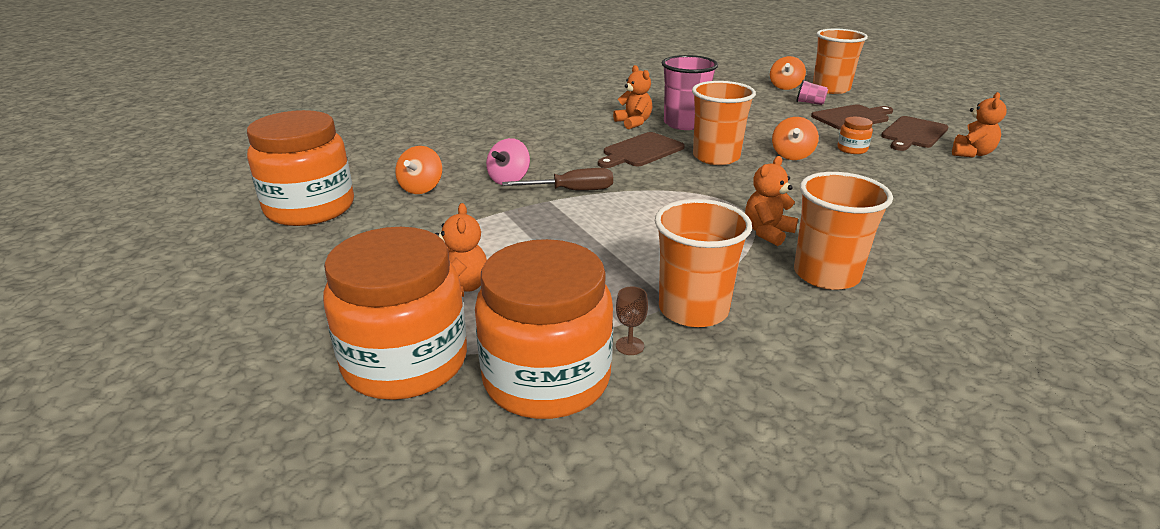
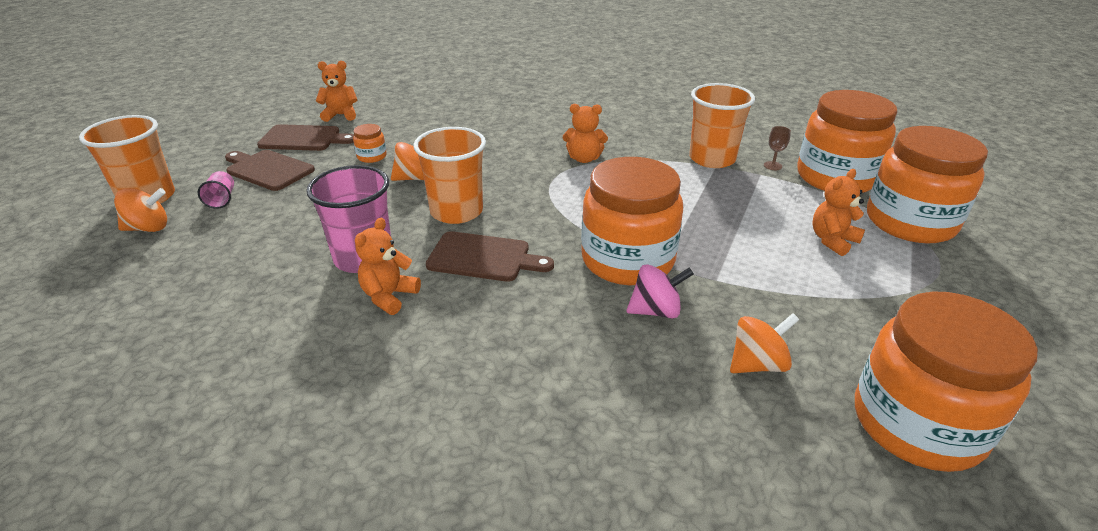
camera: 125 degrees left, 5 degrees up
brown screwdriver [502,168,613,191] -> orange jar [581,157,683,285]
orange cup [794,172,893,290] -> none

